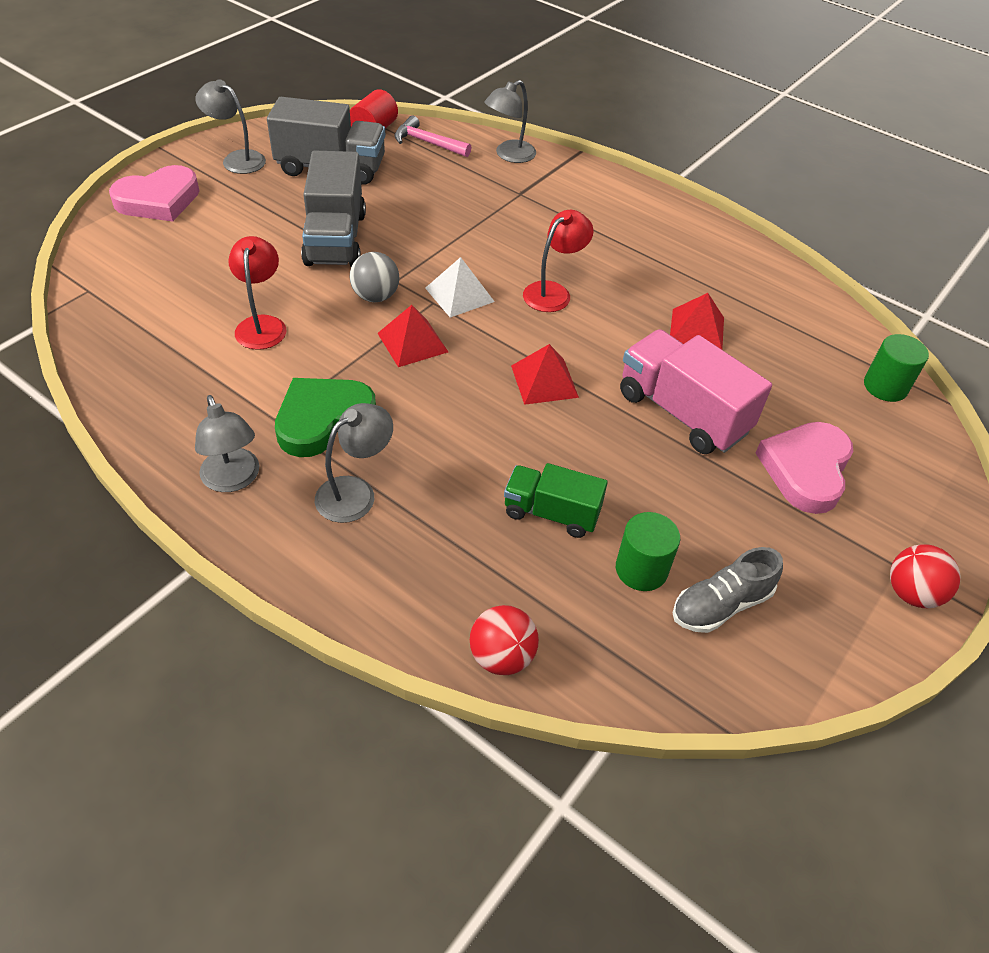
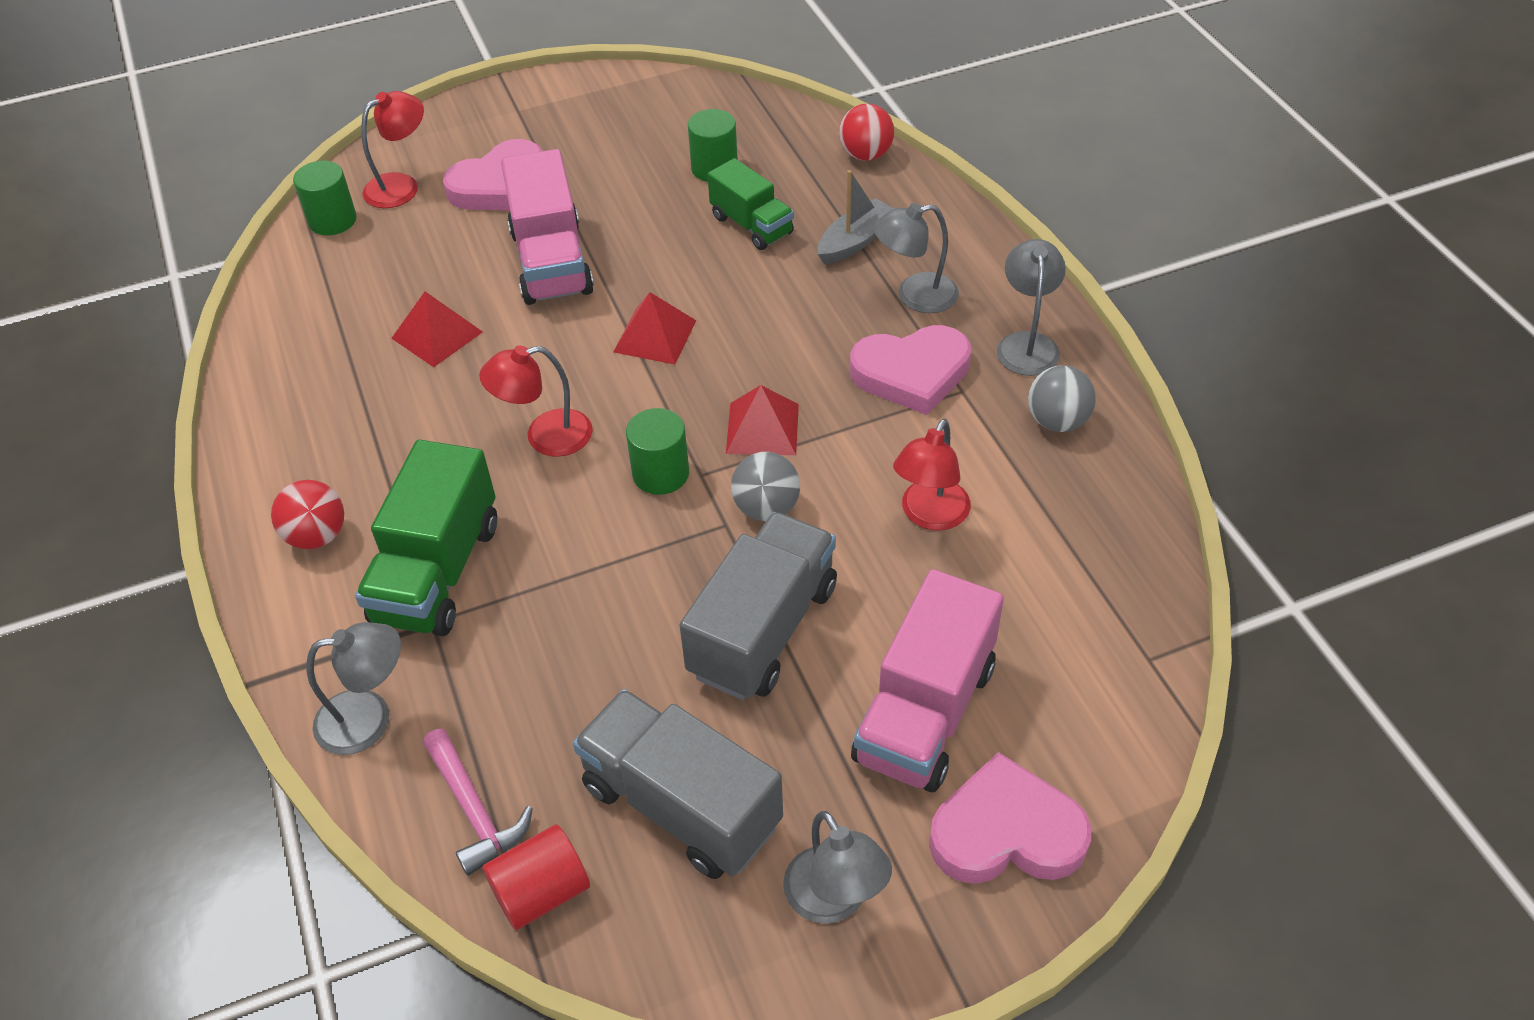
camera: 145 degrees left, 0 degrees up
green heart [275,378,376,457] -> pink heart [850,325,971,415]
white pyramid [425,257,495,318] -> green cylinder [626,408,689,495]
grey shoe [673,547,783,633] -> none
red ball [890,544,960,608] -> red ball moved to [271,480,344,549]
none -> green truck [355,440,497,636]
none -> red lamp [361,91,424,208]
none -> grey boat [817,170,894,264]
none -> pink truck [851,569,1004,792]
none -> grey ball [1028,365,1096,432]

